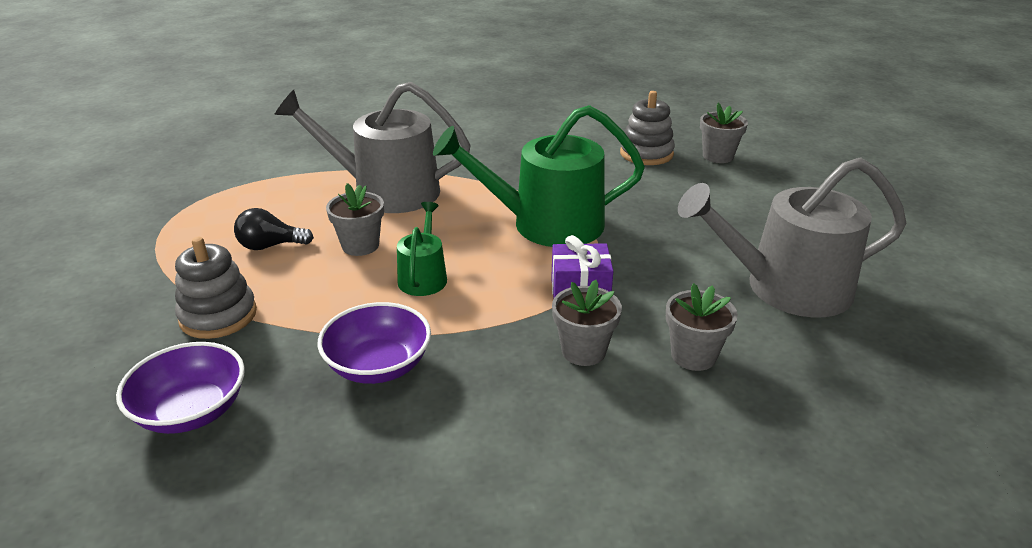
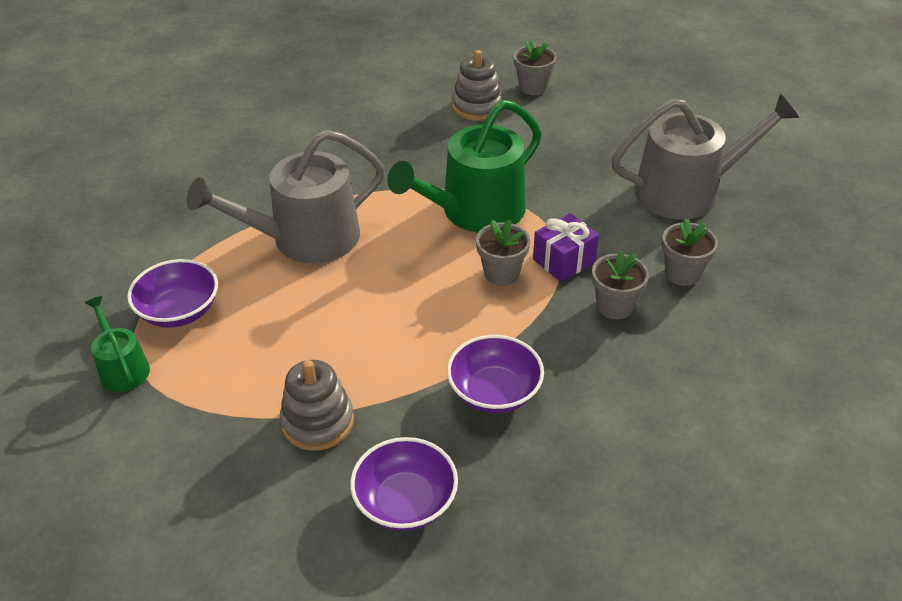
camera: 35 degrees left, 10 degrees up
black light bulb [234,208,314,250] -> none
grey flower pot [326,183,384,256] -> grey flower pot moved to [476,219,530,286]
green watering can [397,202,447,296] -> green watering can moved to [85,296,150,392]
grey watering can [678,157,906,317] -> grey watering can turned 150 degrees counterclockwise [612,94,799,220]
none -> purple bowl [127,259,218,327]

